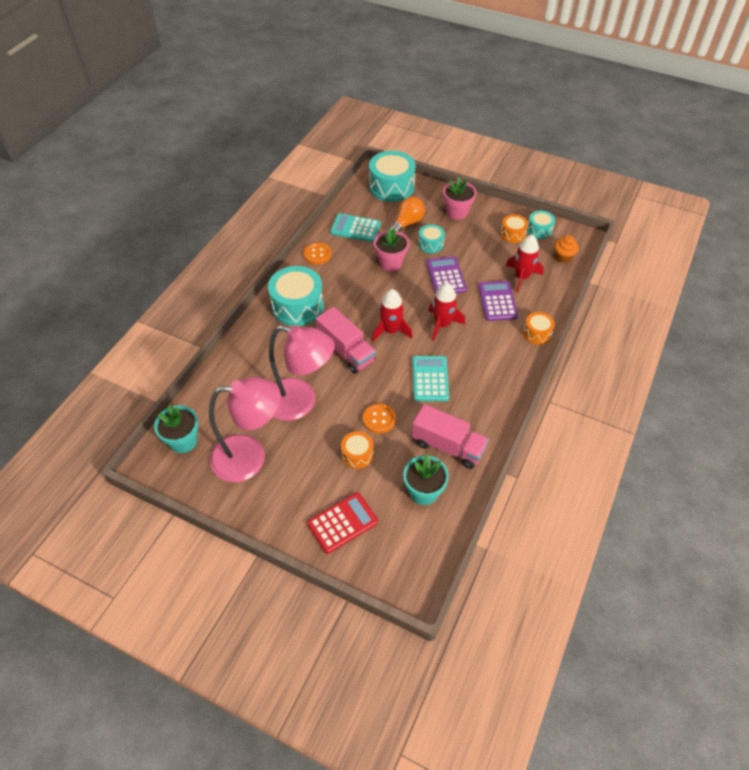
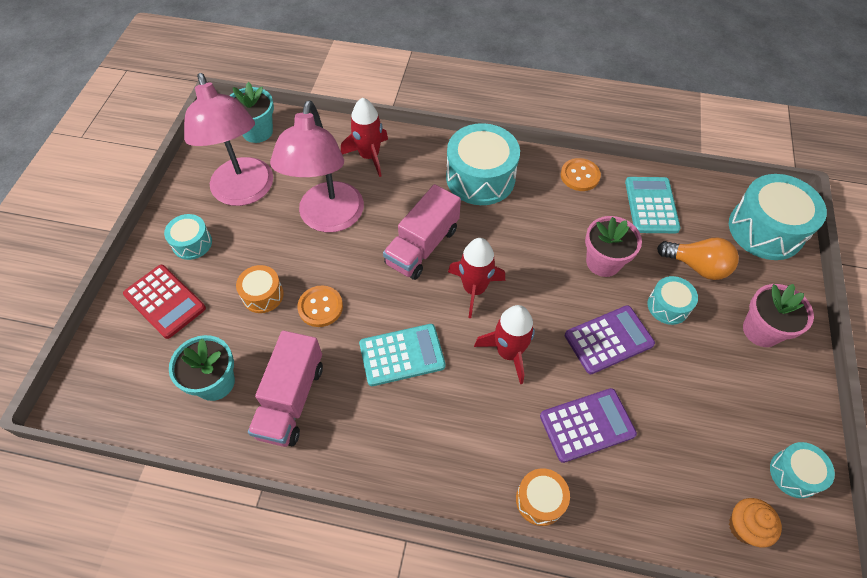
camera: 75 degrees right, 5 degrees up
orange drum [500,214,528,243] -> none
red rocket [506,235,544,292] -> red rocket moved to [341,98,388,177]
none -> turquoise drum [164,214,212,260]

